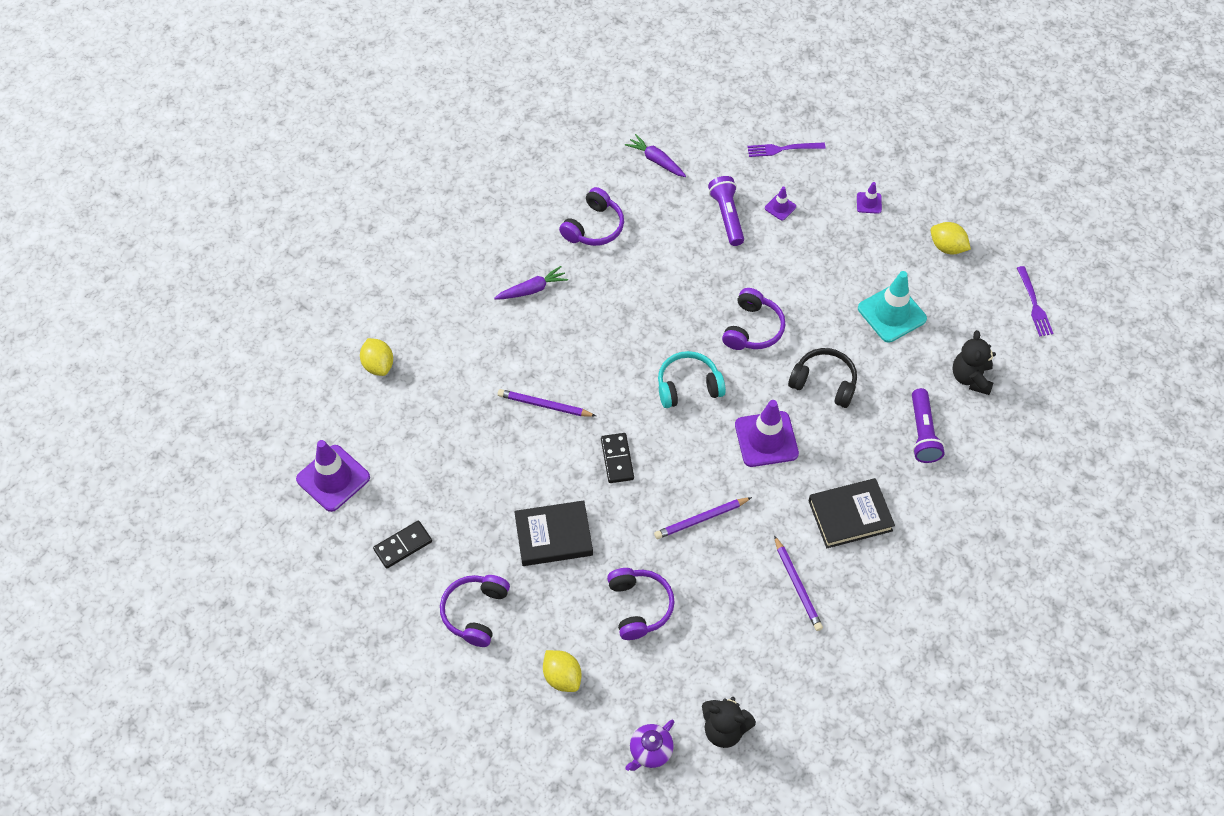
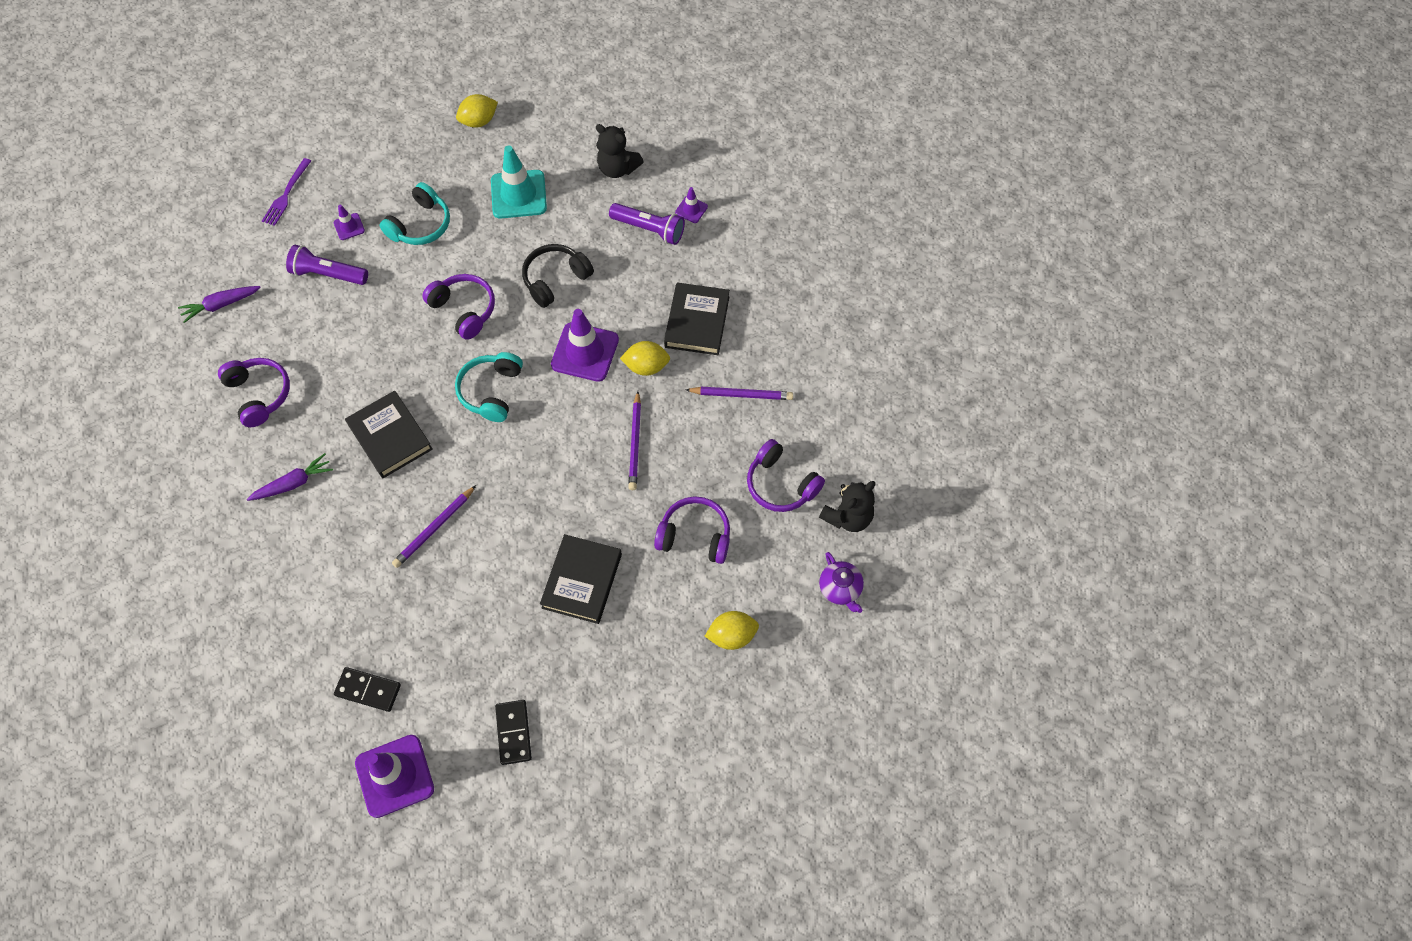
camera: 65 degrees left, 5 degrees up
yellow lemon [360,338,393,376] -> yellow lemon moved to [620,341,670,376]
purple headphones [440,575,510,647] -> purple headphones moved to [747,439,825,512]
purple carrot [494,266,568,300] -> purple carrot turned 60 degrees clockwise [247,453,333,501]
black domino [601,433,634,483] -> black domino moved to [334,667,401,712]
purple traffic cone [857,182,882,214] -> purple traffic cone moved to [675,187,708,223]
purple fork [1017,266,1054,336] -> none
none -> black book [345,391,433,478]
none -> turquoise headphones [379,182,450,245]

